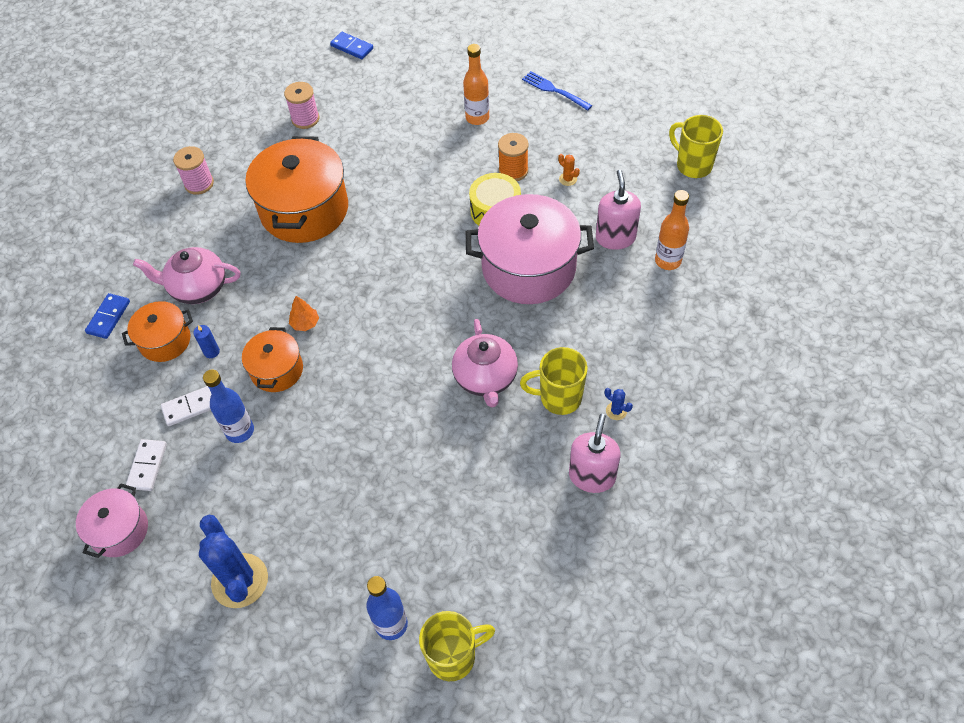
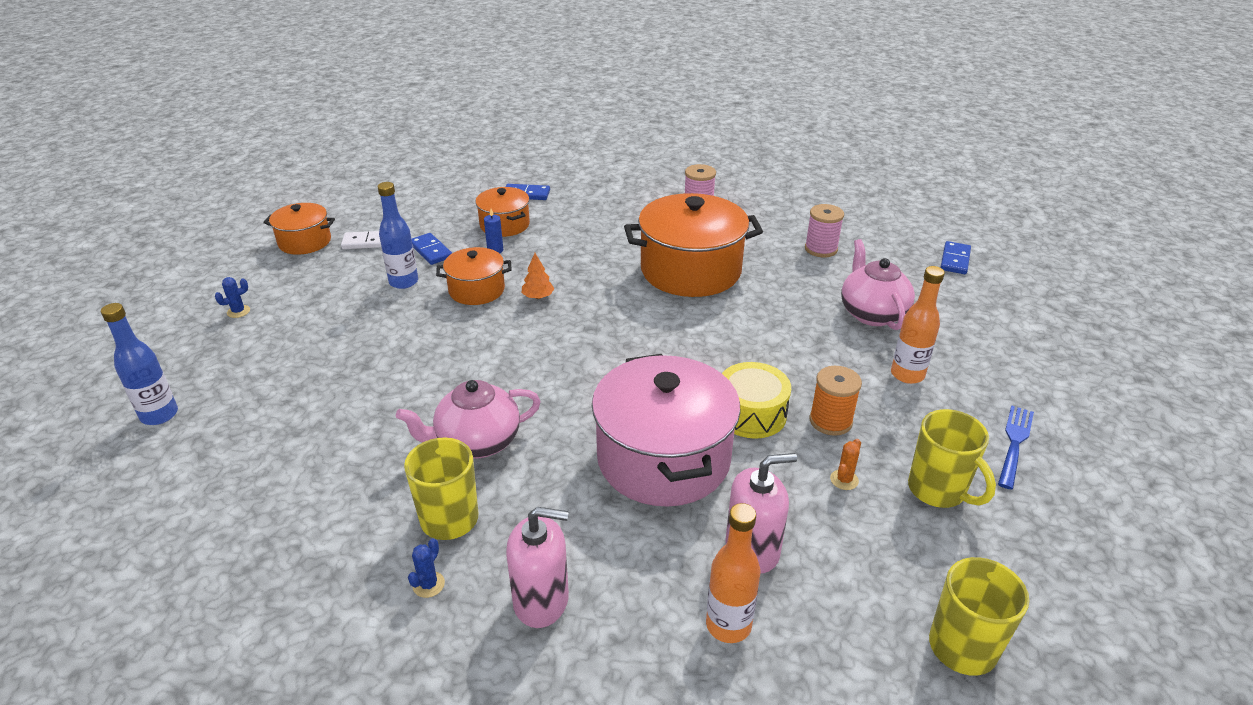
camera: 75 degrees right, 20 degrees down
pink pot [76,483,148,558] -> orange pot [263,203,335,255]
pink teapot [133,247,241,304] -> pink teapot moved to [841,239,915,330]
white domino [161,386,212,426] -> blue domino [412,233,452,265]
blue cactus [199,515,268,608] -> blue cactus [215,277,250,318], size x0.41
yellow mug [419,611,495,681] -> yellow mug moved to [908,409,996,508]
pink soap dispenser [569,414,621,493] -> pink soap dispenser moved to [506,507,569,628]

